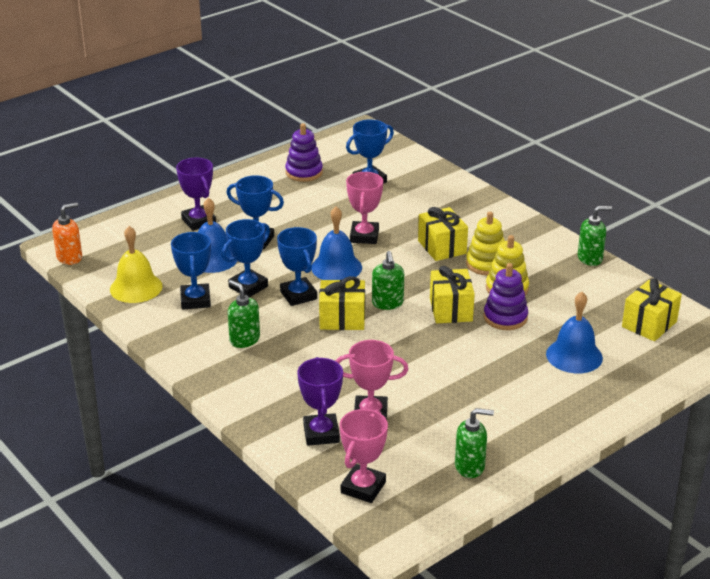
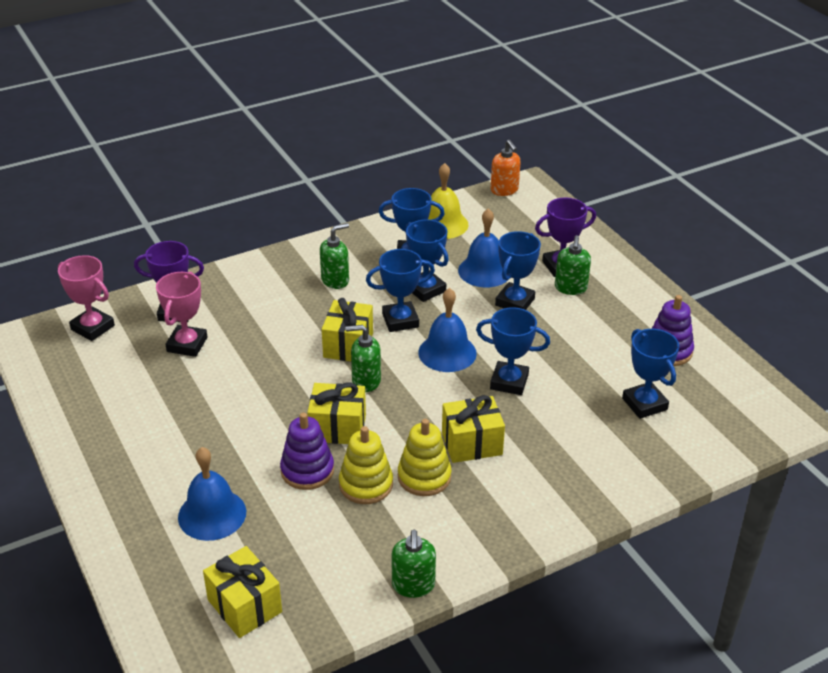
camera: 100 degrees right, 5 degrees up
pink trophy [346,172,383,244] -> blue trophy [476,307,550,395]
green soap dispenser [455,408,494,478] -> green soap dispenser moved to [555,235,591,295]

